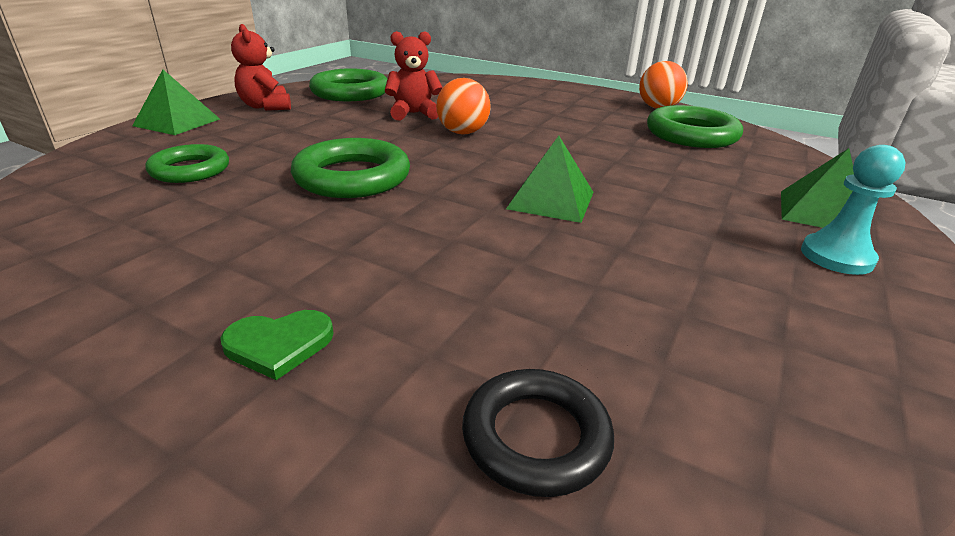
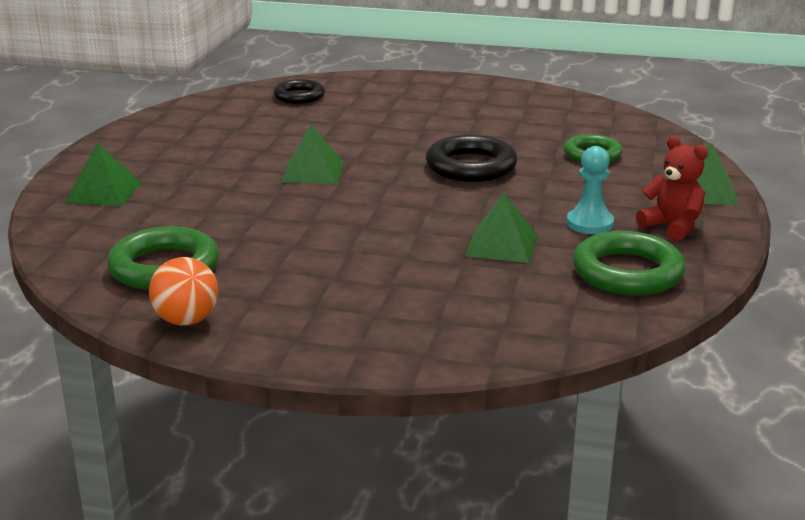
camera: 165 degrees right, 5 degrees down
green heart [220,310,334,380] -> none
green ring [291,138,410,198] -> black ring [426,135,517,182]
red teddy bear [385,31,443,120] -> green pyramid [465,193,537,263]
orange ball [436,78,491,135] -> none
turquoise pawn [801,145,906,275] -> turquoise pawn moved to [567,146,614,234]

